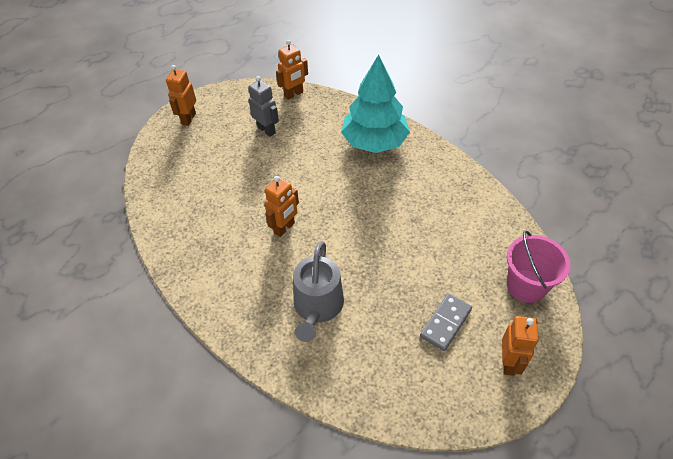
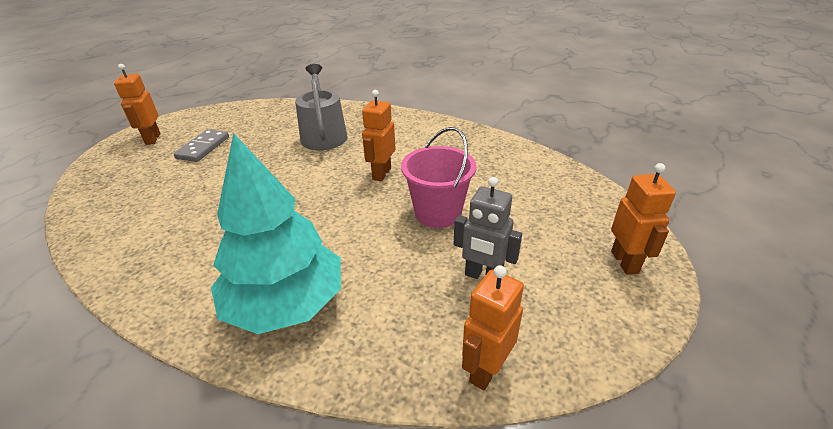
camera: 160 degrees right, 15 degrees down
pink bucket [507,230,570,303] -> pink bucket moved to [401,127,476,228]

